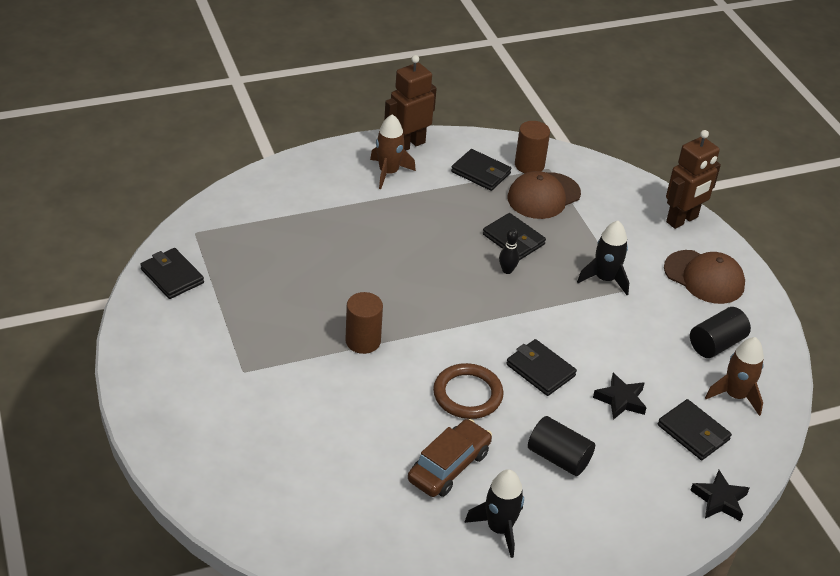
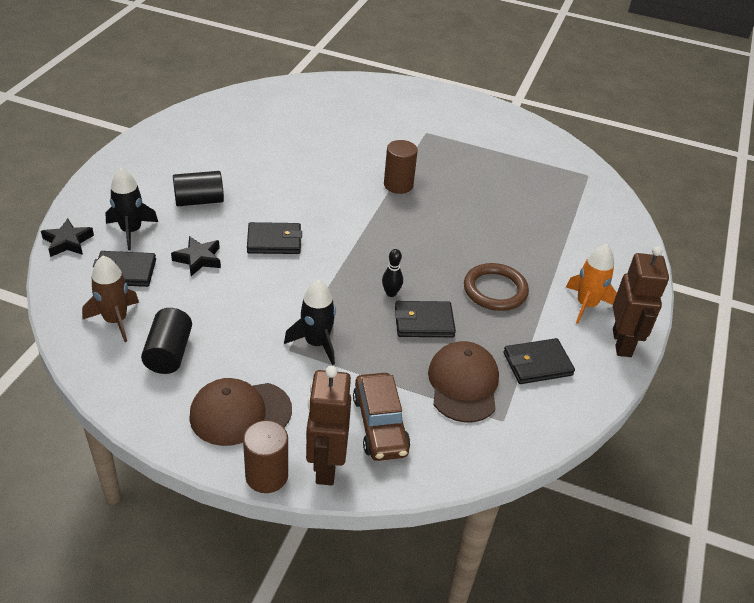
camera: 130 degrees right, 0 degrees up
black wallet [140,248,204,299] -> none
brown rocket [370,114,416,189] -> orange rocket [566,244,617,324]
brown car [408,419,492,497] -> brown car moved to [353,373,411,461]
brown ring [433,363,504,419] -> brown ring moved to [464,263,529,311]
black rocket [464,469,524,558] -> black rocket moved to [105,168,158,250]
brown cylinder [515,121,550,173] -> brown cylinder moved to [243,420,288,493]

